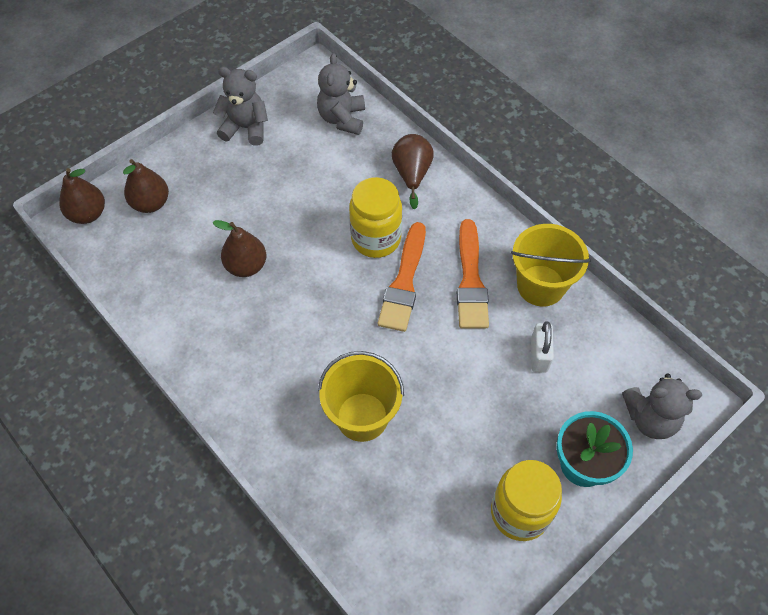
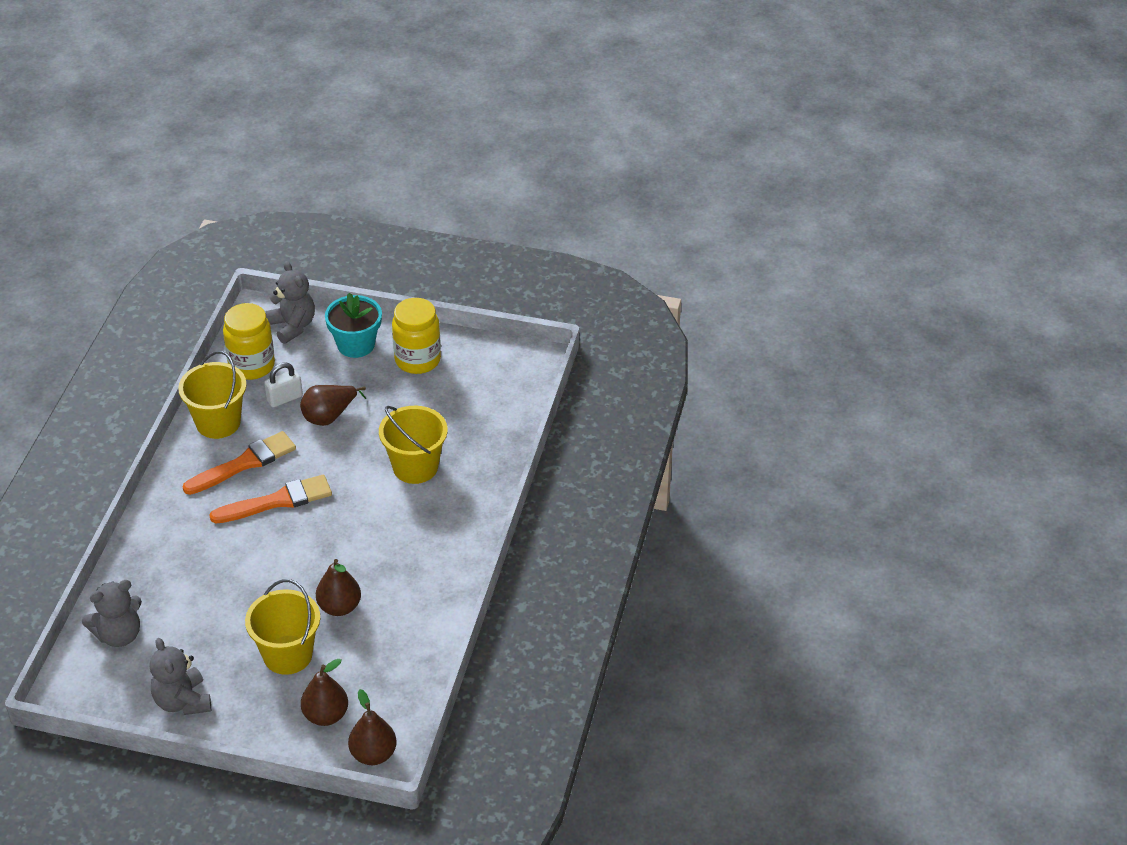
camera: 125 degrees left, 15 degrees down
yellow jar [349,177,402,258] -> yellow jar moved to [223,303,275,380]
brown pear [392,134,434,209] -> brown pear moved to [300,385,366,426]
none -> yellow bucket [245,579,320,675]

